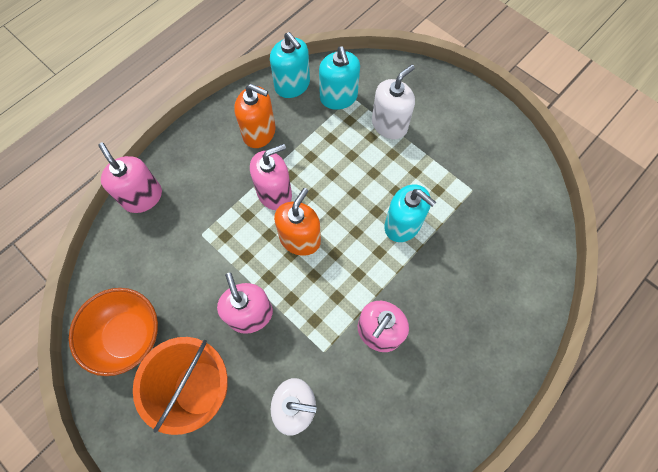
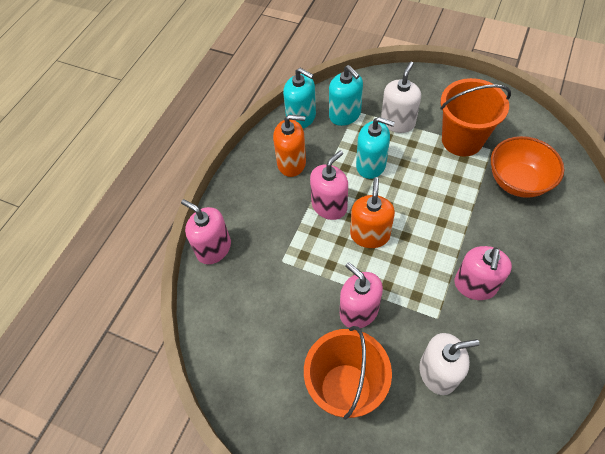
camera: 15 degrees left, 10 degrees down
orange bowl [69,288,158,376] -> orange bowl moved to [491,136,564,198]
turquoise soap dispenser [384,184,436,242] -> turquoise soap dispenser moved to [356,117,395,179]
none -> orange bucket [440,78,511,156]

